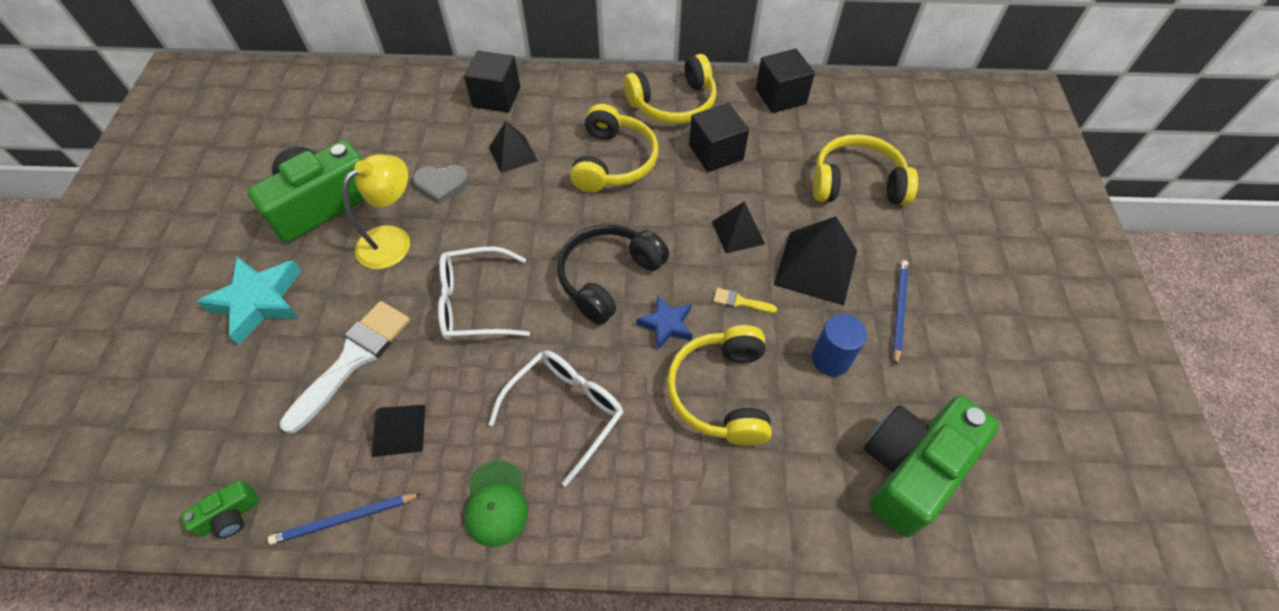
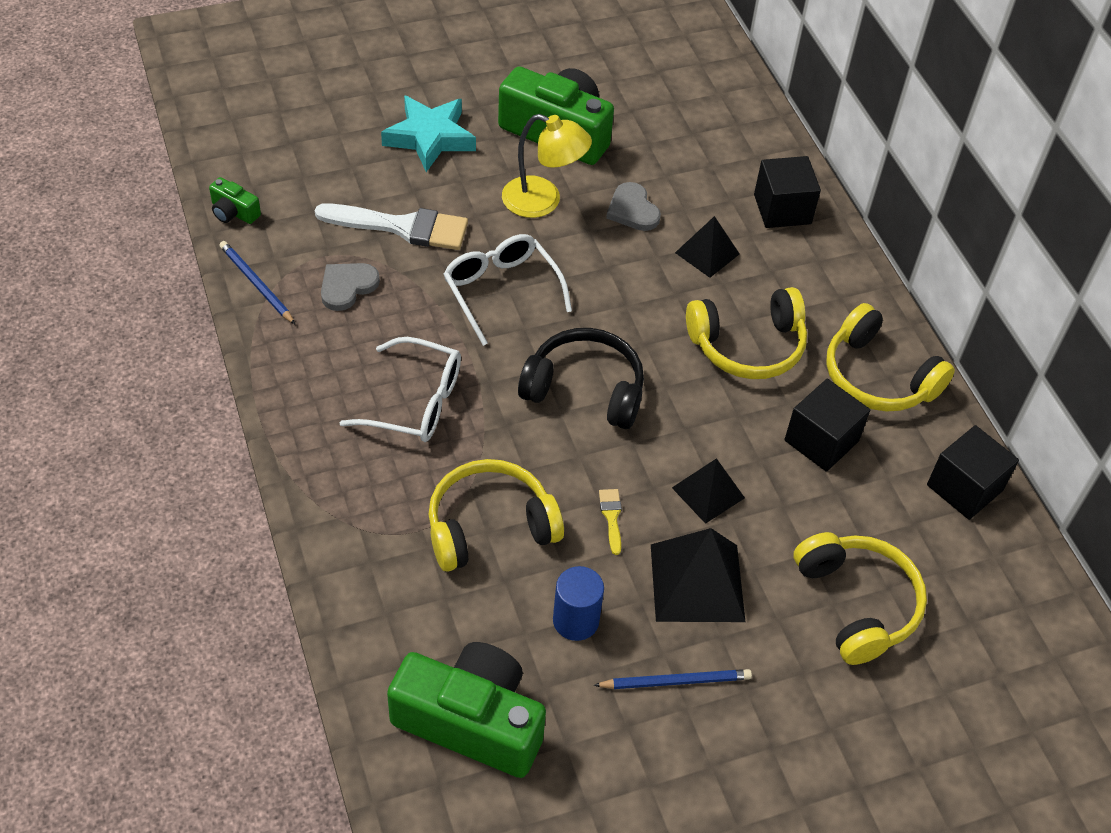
camera: 65 degrees right, 5 degrees down
black pyramid [371,405,425,457] -> grey heart [321,263,380,311]
green cap [464,461,528,547] -> none
blue star [637,295,692,350] -> none

